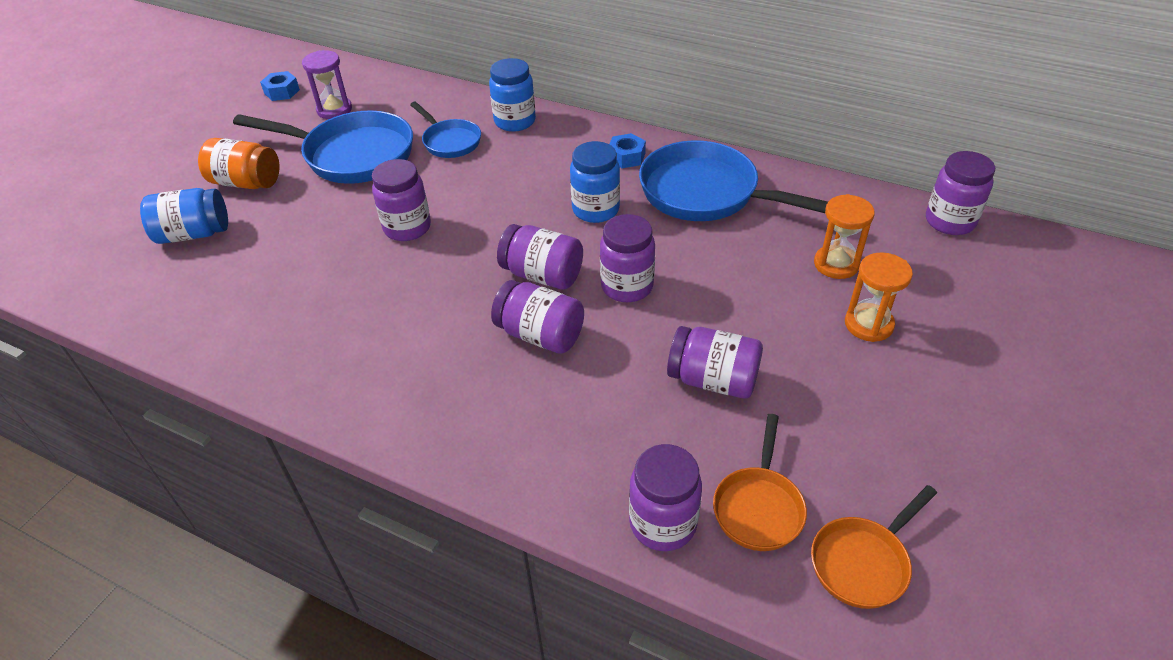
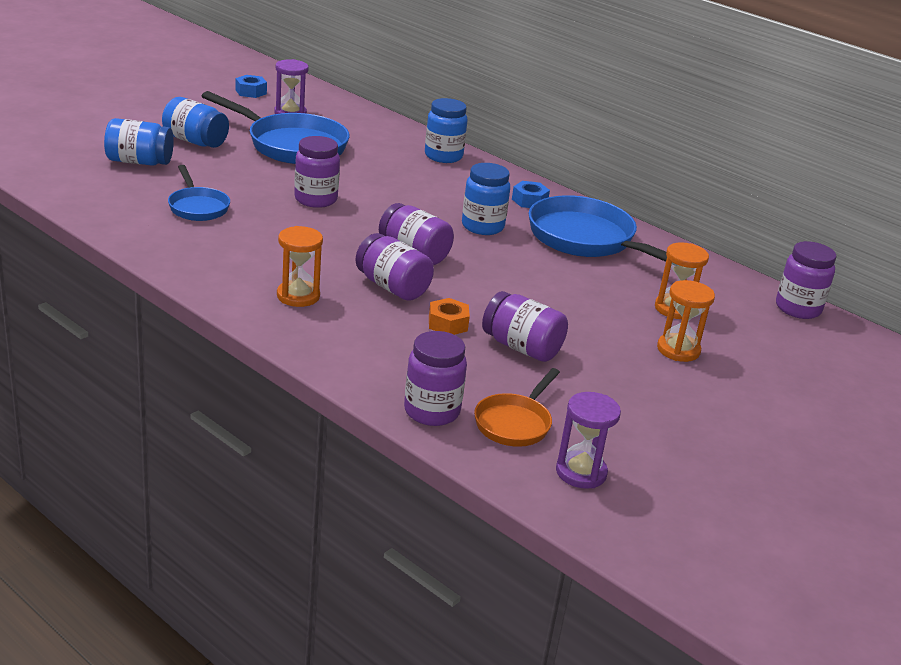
camera: 10 degrees right, 15 degrees down
orange jar [198,138,279,189] -> blue jar [162,97,229,148]
blue pan [410,102,481,158] -> blue pan moved to [168,165,230,221]
purple jar [600,214,655,302] -> none
orange pan [811,485,937,609] -> purple hourglass [556,392,621,489]
none -> orange hourglass [277,226,323,307]
none -> orange nut [429,298,470,335]

